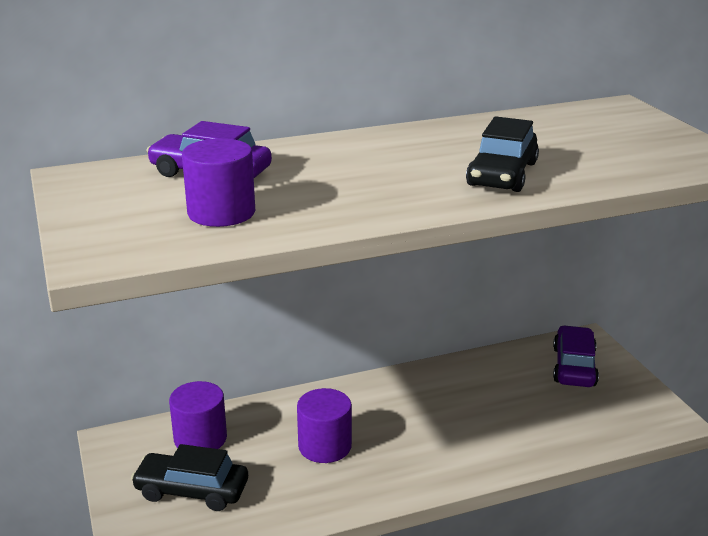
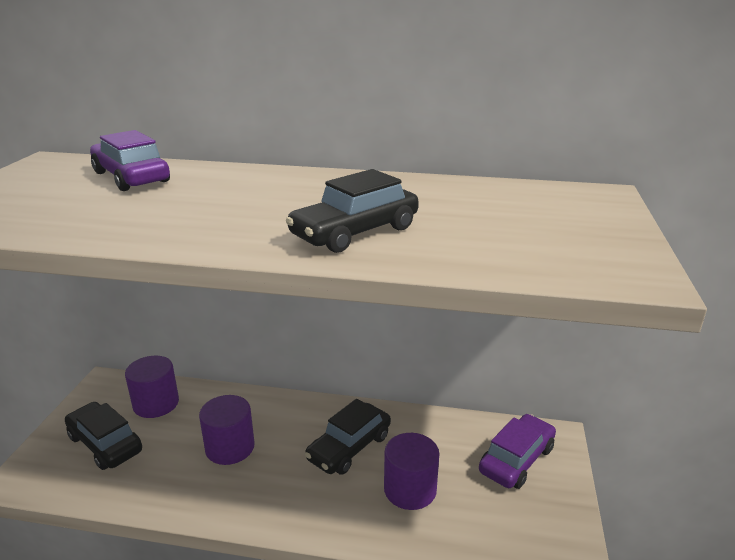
camera: 30 degrees right, 0 degrees up
purple cylinder [182,138,255,227] -> purple cylinder moved to [384,433,440,510]
none -> black car [305,399,391,475]

